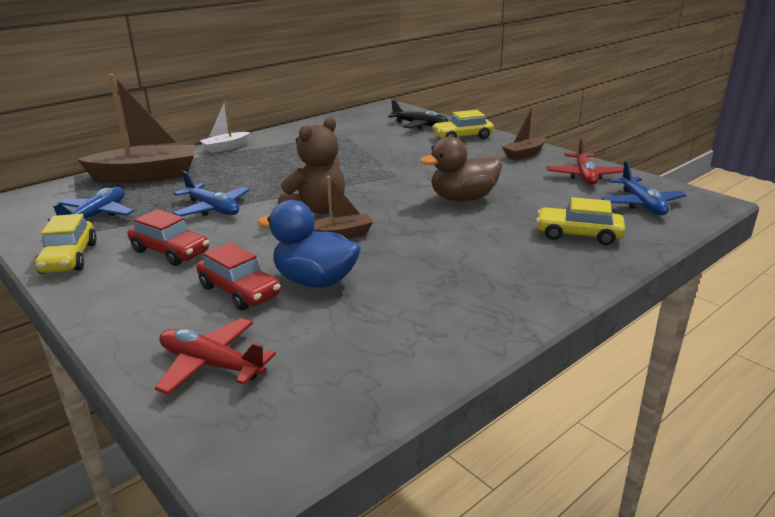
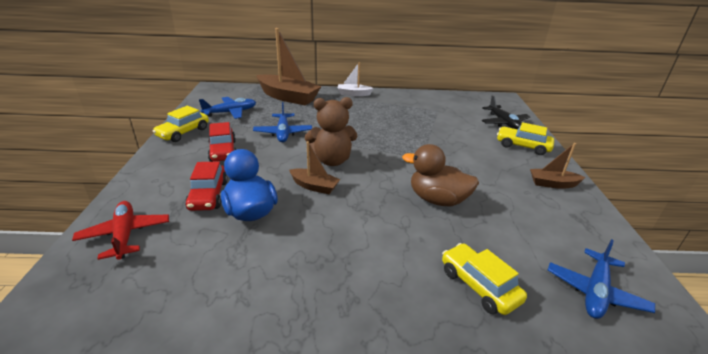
camera: 40 degrees right, 5 degrees up
red plane [546,138,624,185] -> none

